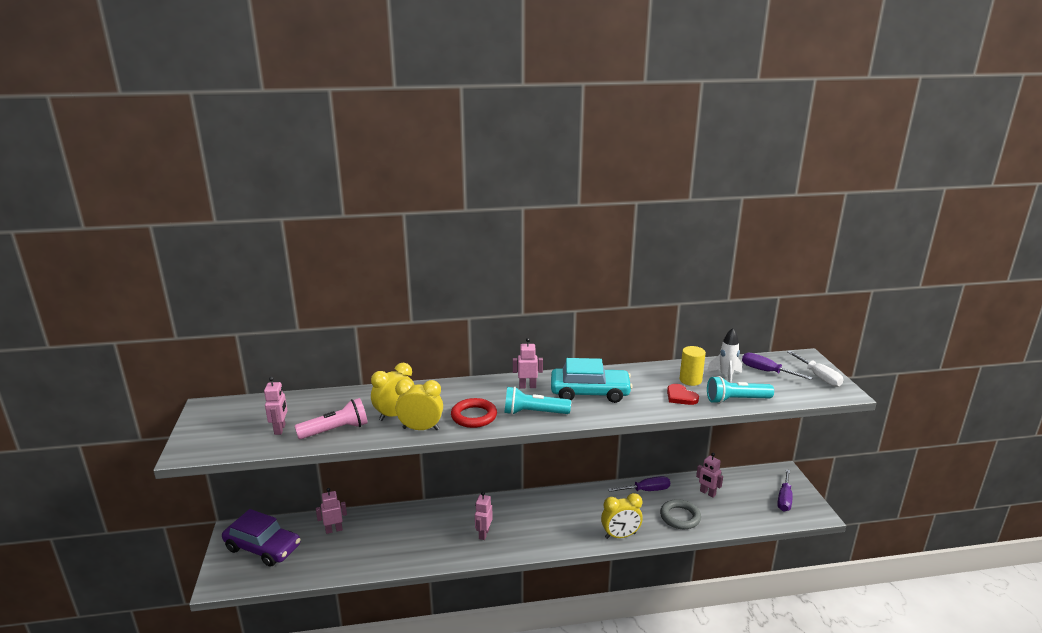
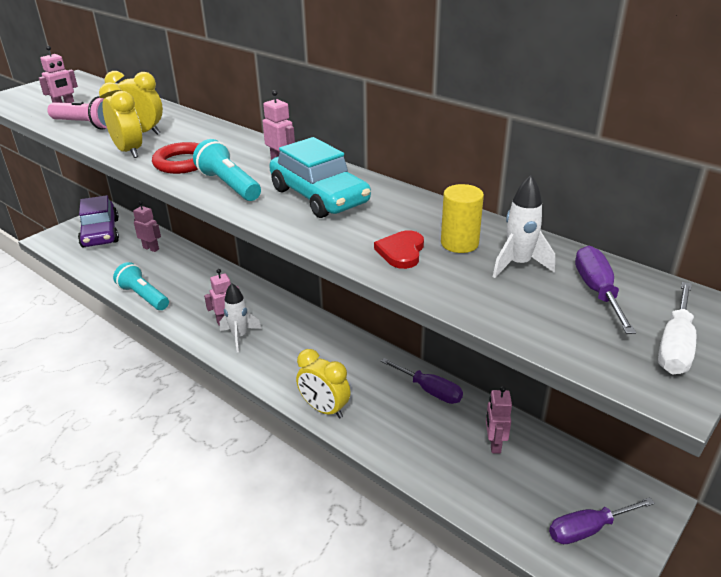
camera: 50 degrees right, 10 degrees up
grey ring [660,499,701,529] -> none
turquoise flashlight [707,376,774,404] -> turquoise flashlight moved to [113,262,169,310]
none -> white rocket [220,283,262,352]

